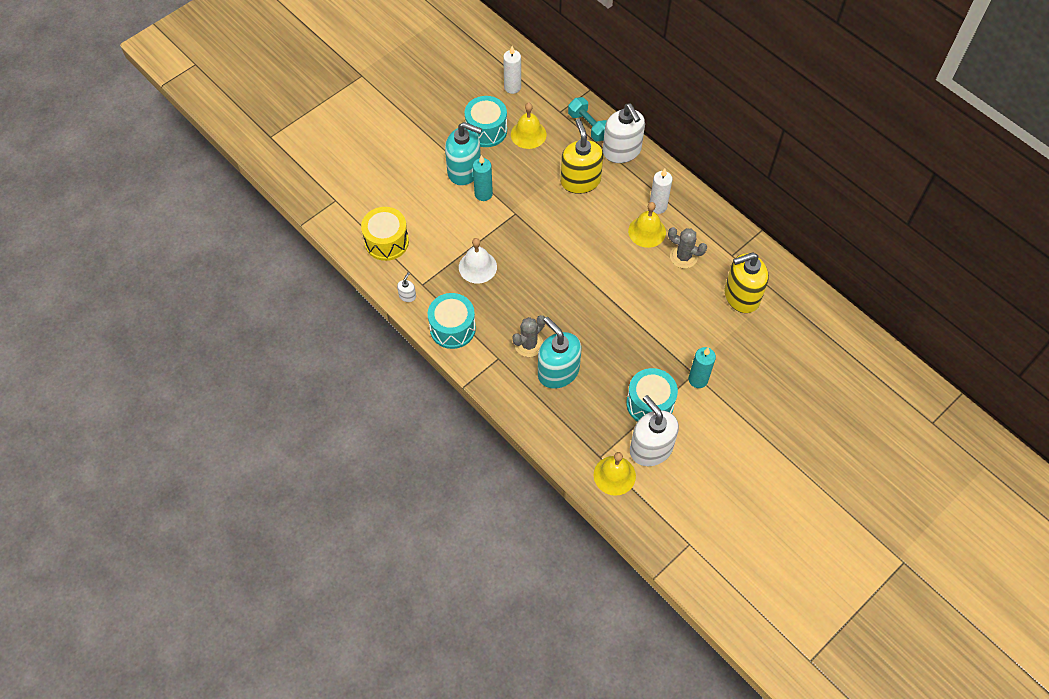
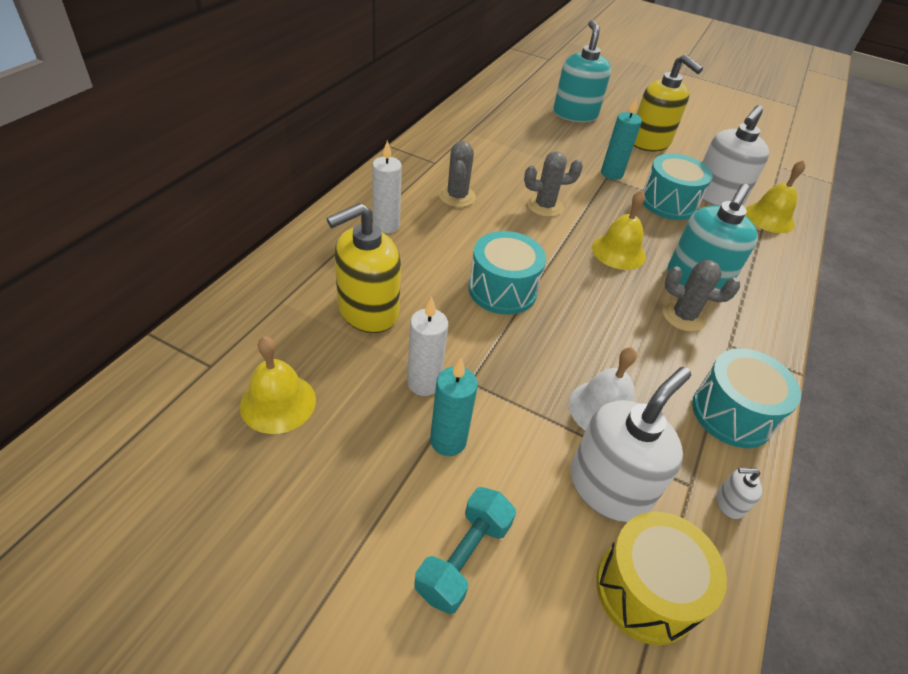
camera: 115 degrees left, 15 degrees down
turquoise soap dispenser [445,122,482,186] -> turquoise soap dispenser moved to [554,20,611,122]
turquoise drum [464,96,507,147] -> turquoise drum moved to [468,231,546,315]
white candle [503,46,521,94] -> white candle moved to [407,297,448,396]
turquoise dumbbell [568,97,607,141] -> turquoise dumbbell moved to [414,487,516,614]
white soap dispenser [603,104,645,163] -> white soap dispenser moved to [570,367,691,522]
yellow bell [628,202,666,248] -> yellow bell moved to [592,190,646,270]
yellow soap dispenser [724,252,769,313] -> yellow soap dispenser moved to [634,54,703,151]
none -> grey cactus [524,151,583,217]

